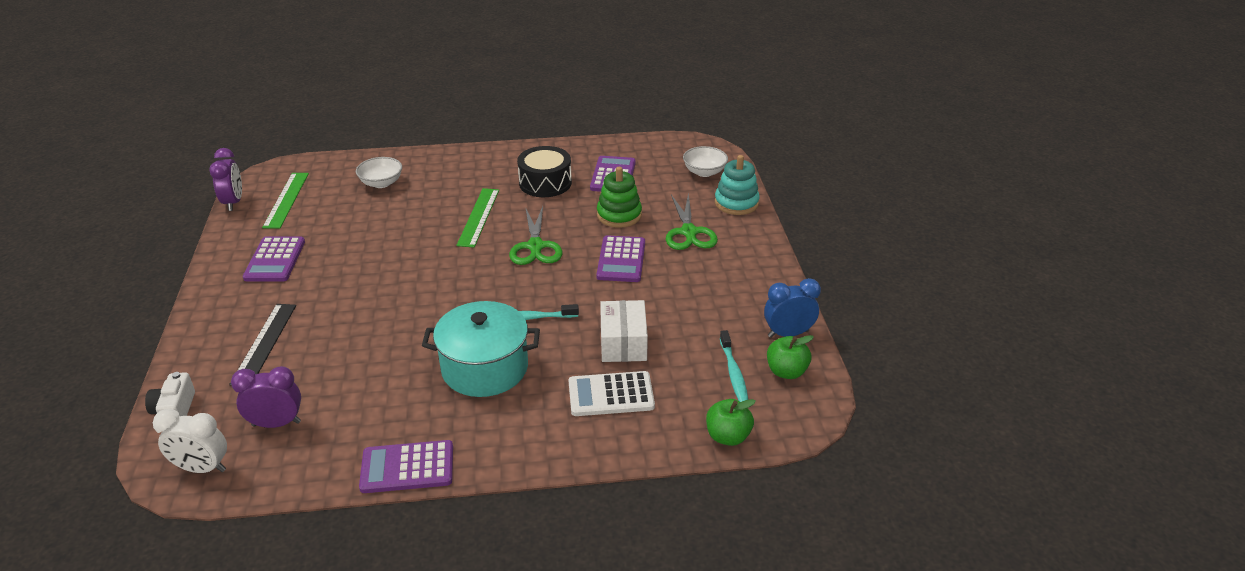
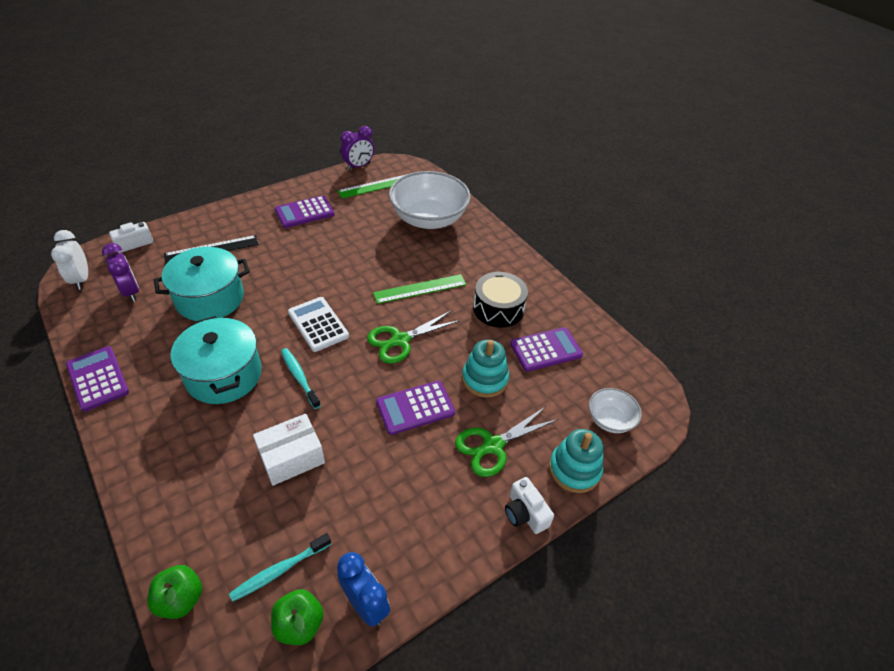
camera: 60 degrees right, 10 degrees up
white bowl [356,157,402,188] -> white bowl [389,171,471,229], size x2.06
white calculator [569,371,655,416] -> white calculator moved to [288,297,349,352]
green stacking toy [597,167,642,228] -> turquoise stacking toy [462,340,509,398]
none -> turquoise pot [154,247,250,321]
none -> white camera [505,477,554,534]

